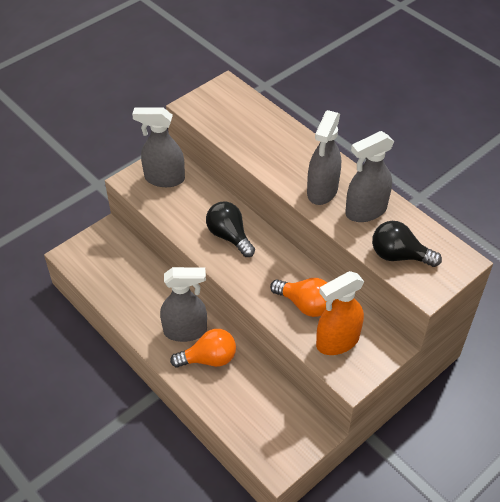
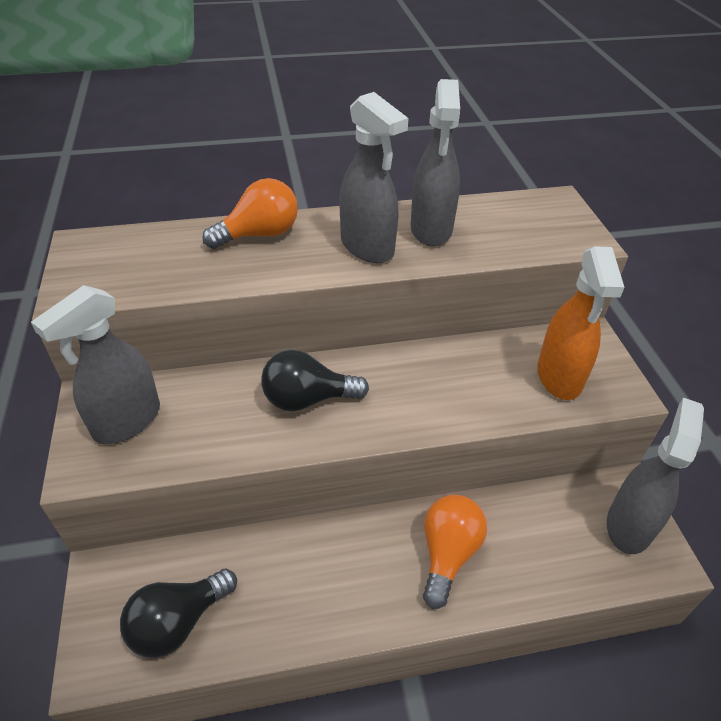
camera: 60 degrees left, 5 degrees down
grey spray bottle [160,267,207,342] -> grey spray bottle moved to [607,398,704,554]
orange light bulb [270,278,327,317] -> orange light bulb moved to [202,178,298,249]
black light bulb [372,221,442,267] -> black light bulb moved to [120,568,237,658]

